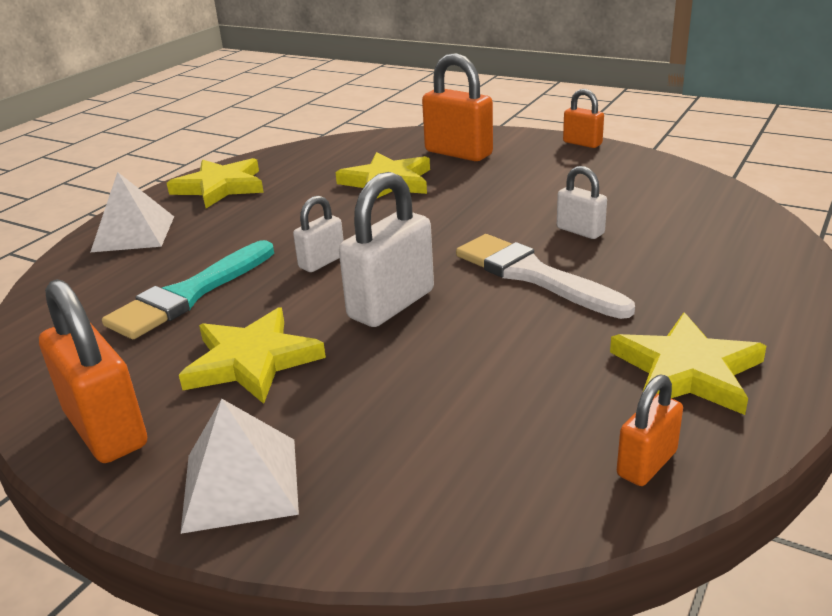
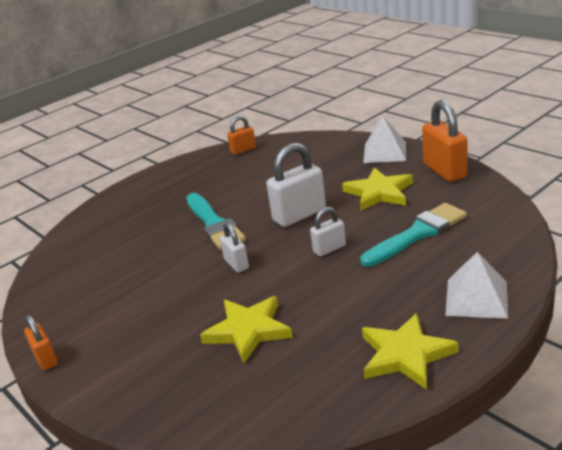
camera: 160 degrees left, 0 degrees up
orange padlock [422,53,493,161] -> none
white brush [456,234,635,319] -> turquoise brush [186,193,246,250]
white padlock [557,166,607,239] -> white padlock moved to [220,222,249,273]
yellow star [610,312,766,415] -> none

